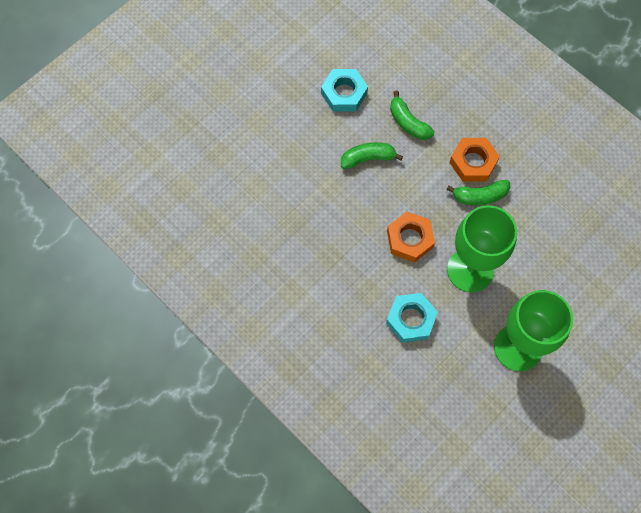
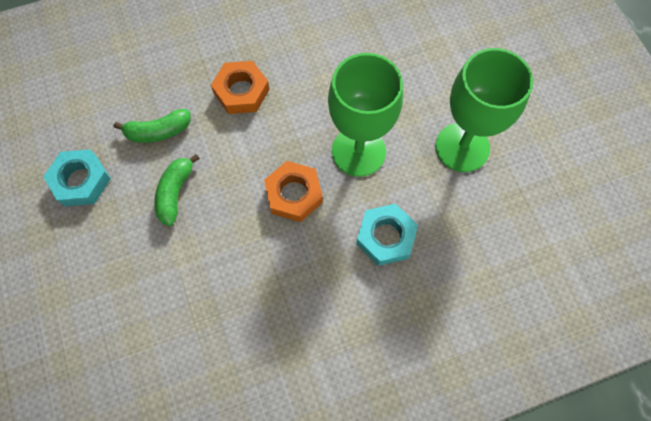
camera: 65 degrees left, 0 degrees up
green banana [447,180,510,205] -> none

